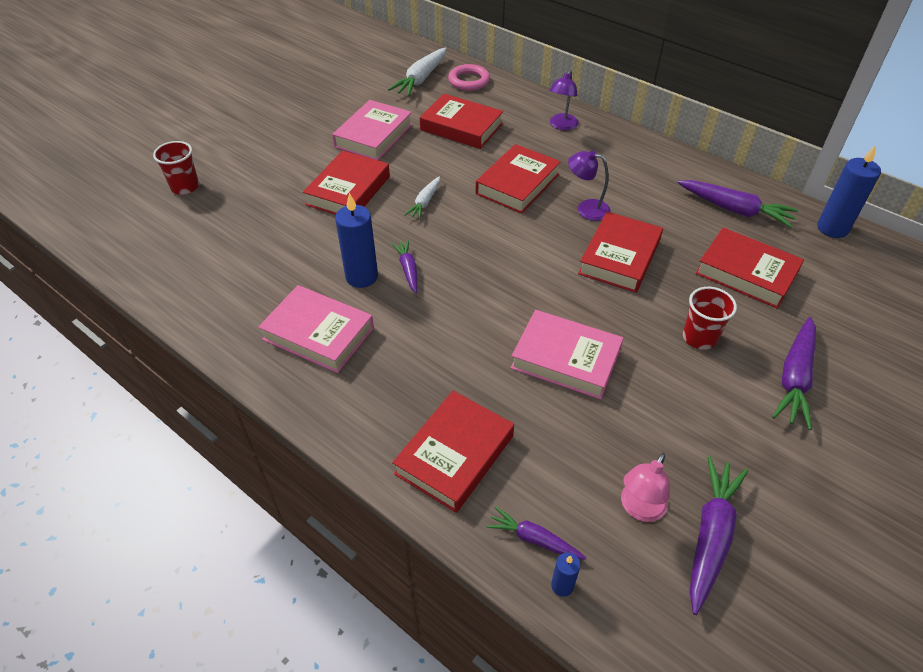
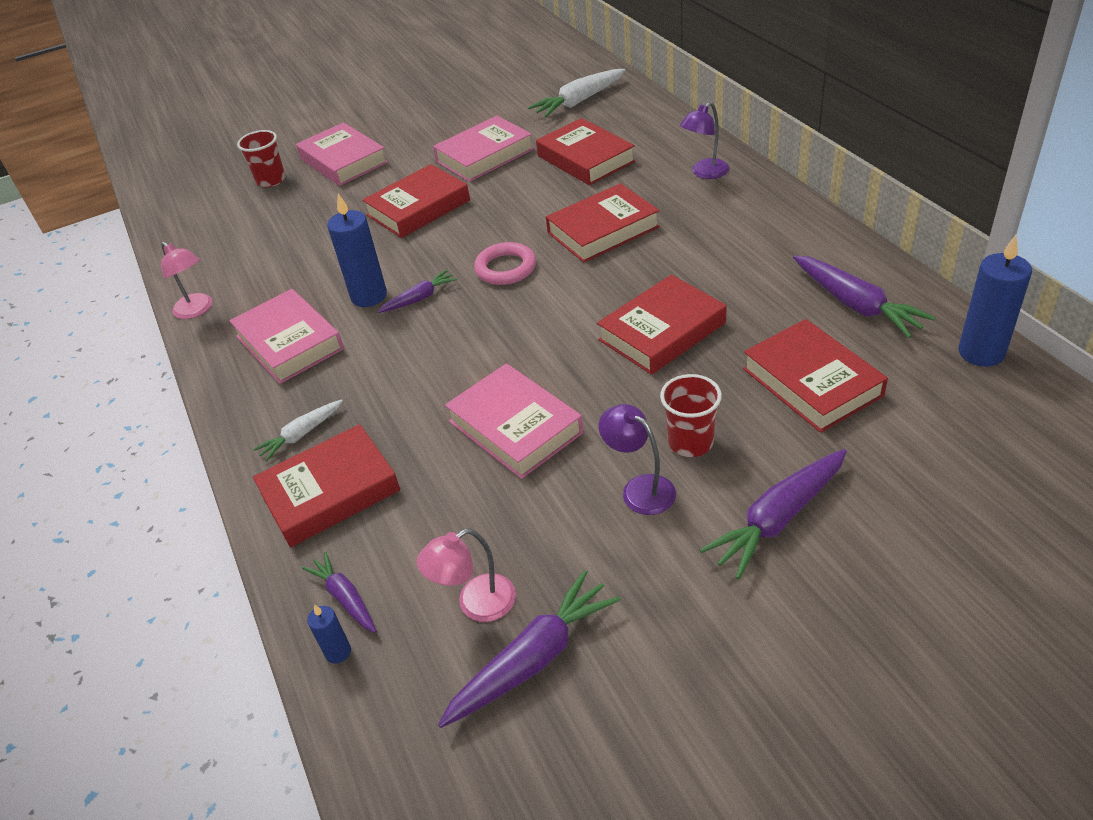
camera: 30 degrees right, 5 degrees down
purple carrot [392,240,417,293] -> purple carrot turned 45 degrees clockwise [377,270,457,313]
white carrot [405,176,440,220] -> white carrot moved to [253,399,343,462]
pink ring [448,64,490,91] -> pink ring moved to [474,242,536,285]
purple lamp [568,150,611,221] -> purple lamp moved to [599,404,676,515]
none -> pink lamp [161,242,212,319]
none -> pink book [296,122,388,186]

